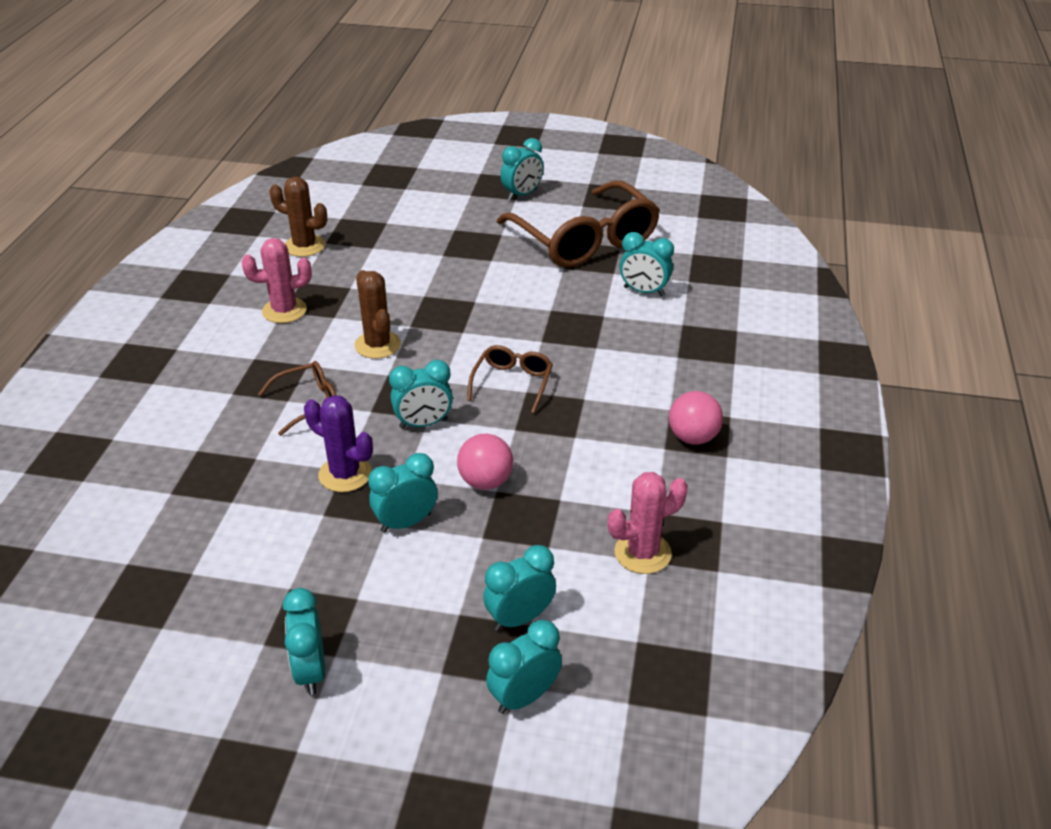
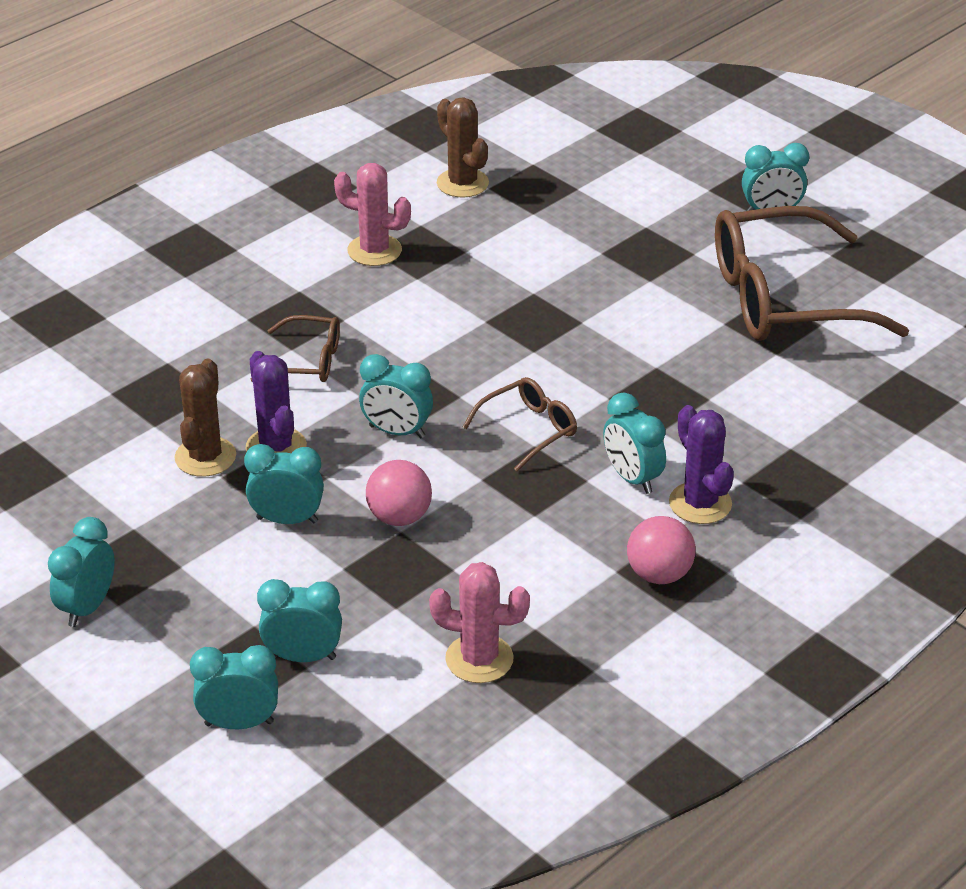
camera: 35 degrees right, 0 degrees up
brown cactus [355,270,401,359] -> brown cactus moved to [174,359,236,477]
brown glasses [497,181,660,267] -> brown glasses turned 75 degrees clockwise [715,206,909,341]
turquoise clock [620,232,674,296] -> turquoise clock moved to [603,392,666,494]
none -> purple cactus [669,405,734,524]

